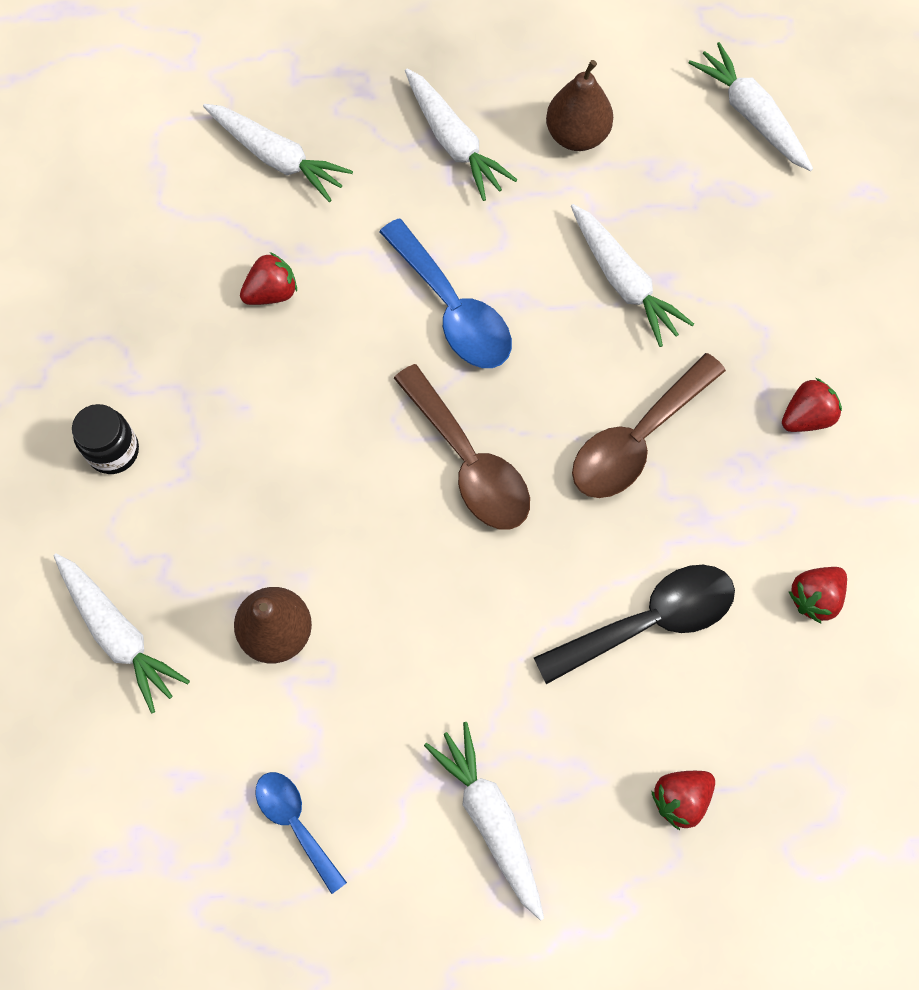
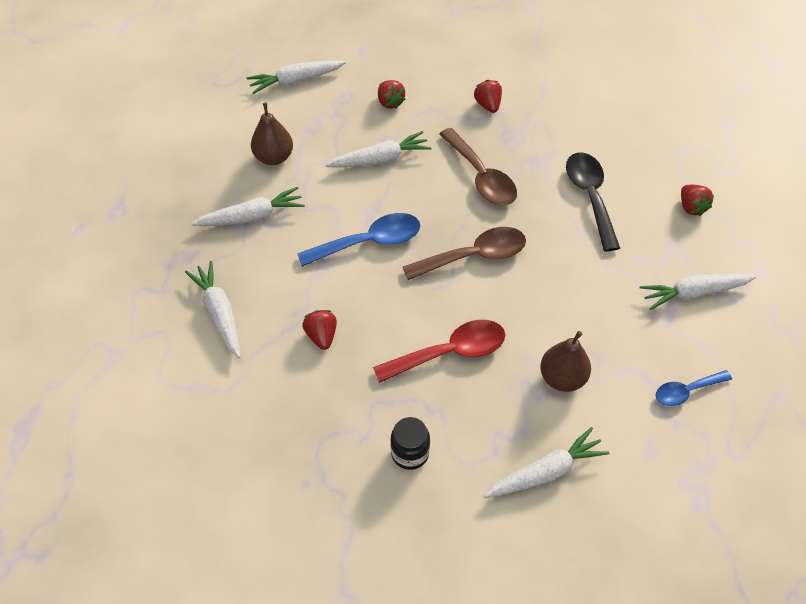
camera: 75 degrees left, 15 degrees down
white carrot [203,104,353,202] -> white carrot turned 75 degrees counterclockwise [185,261,241,358]
red strawberry [789,567,847,623] -> red strawberry moved to [378,80,405,109]
none -> red spoon [373,320,505,383]

